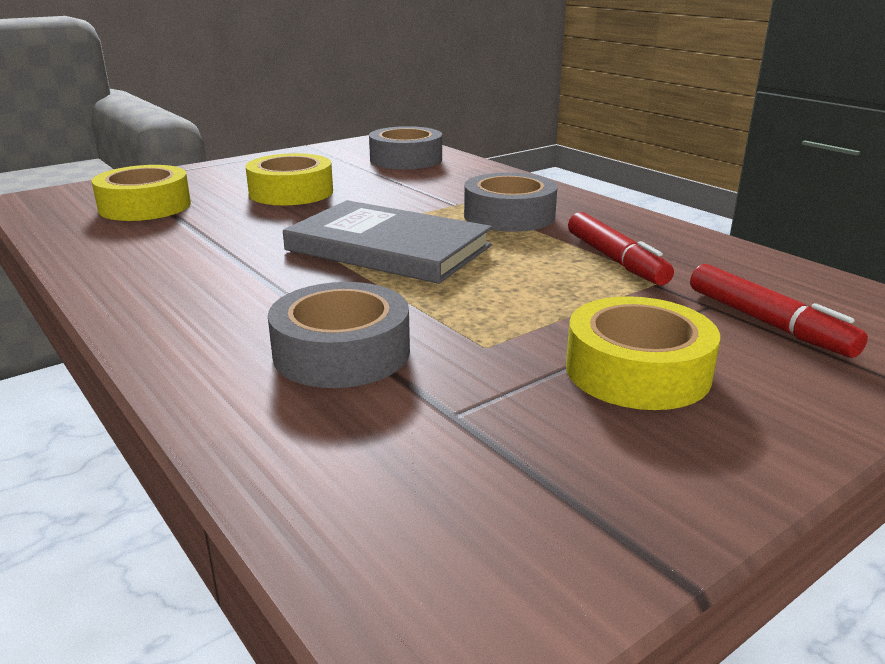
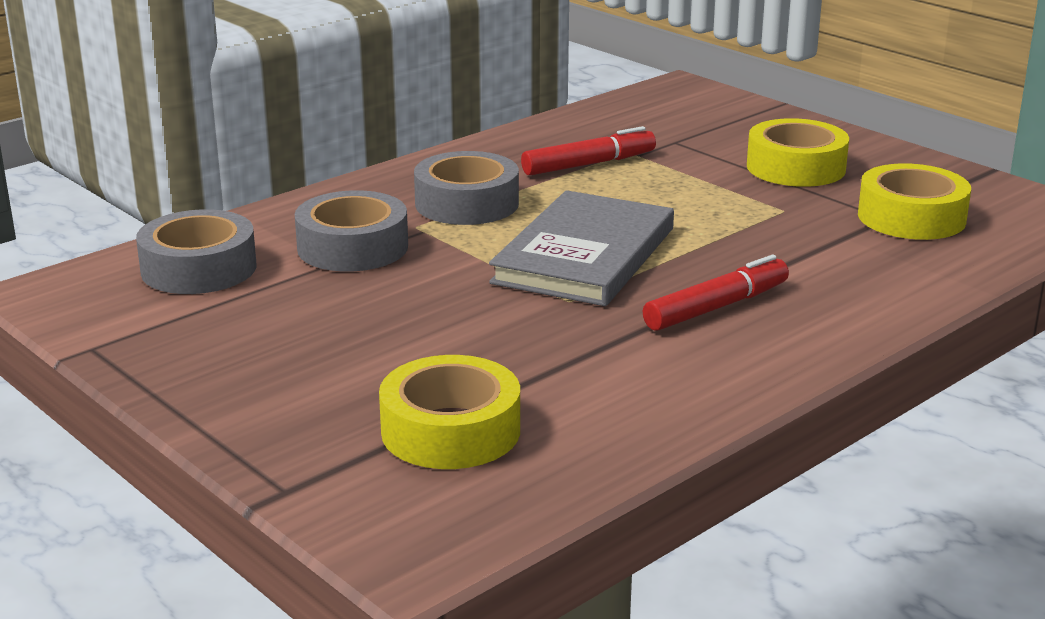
camera: 95 degrees left, 0 degrees up
yellow tape [245,153,333,205] -> yellow tape moved to [858,163,971,240]
grey tape [268,282,410,388] -> grey tape moved to [295,190,408,271]
red marker [690,264,868,358] -> red marker moved to [643,255,789,331]

